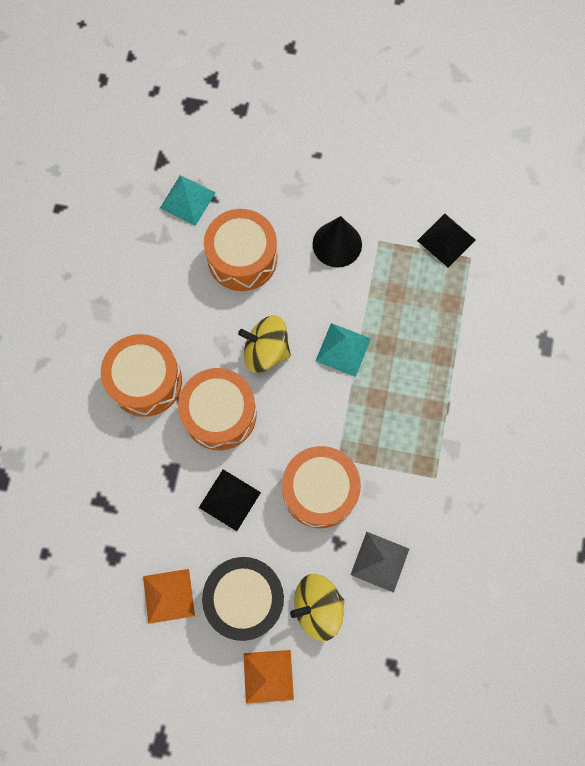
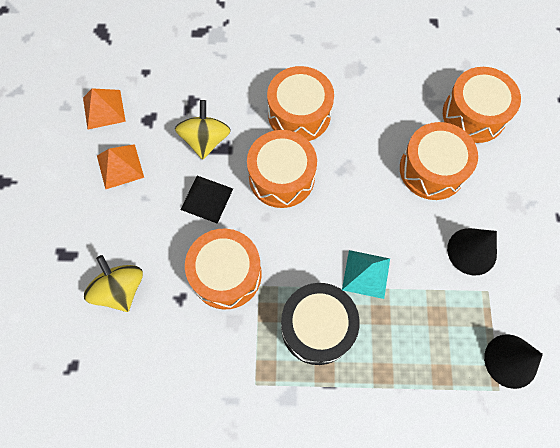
camera: 80 degrees right, 5 degrees down
turquoise pyramid [160,175,216,226] -> orange drum [443,67,521,143]
black drum [202,557,284,641] -> black drum moved to [281,283,360,365]
yellow spinning top [238,316,291,373] -> yellow spinning top moved to [175,100,231,160]
orange pyramid [243,650,294,703] -> orange pyramid moved to [83,88,126,129]
grey pyramid [350,532,409,593] -> none
black pyramid [417,213,476,268] -> black cone [484,334,543,389]

